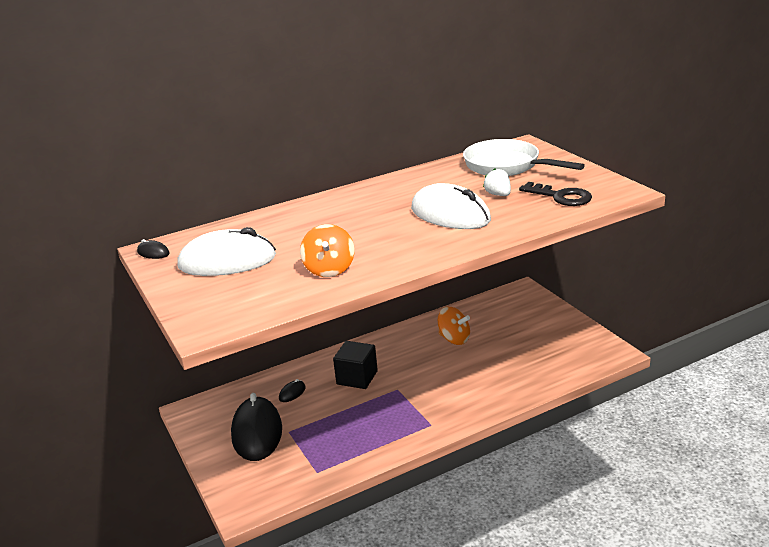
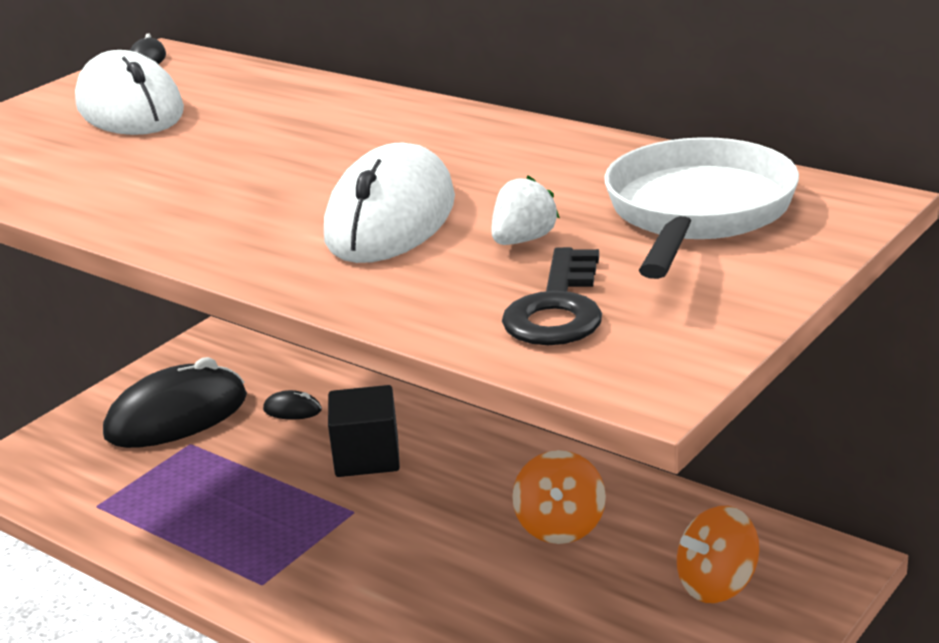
camera: 65 degrees right, 0 degrees up
orange spinning top [300,224,355,277] -> orange spinning top moved to [677,506,759,603]

